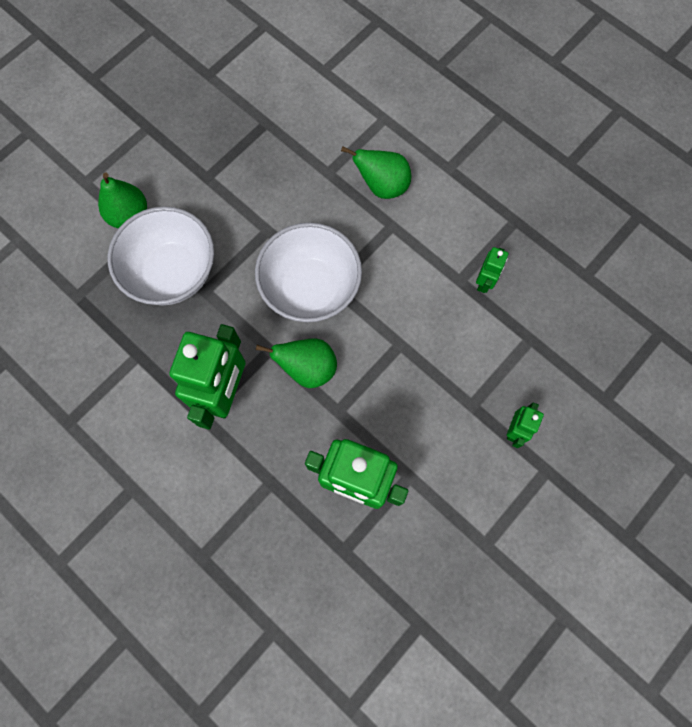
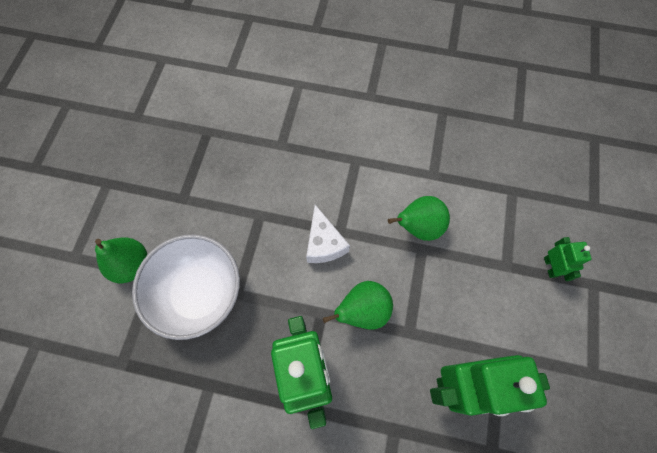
camera: 30 degrees left, 5 degrees down
white bowl [255,222,362,322] -> white cheese [306,205,350,263]
green pear [341,146,411,199] -> green pear moved to [388,196,450,241]
green robot [476,247,508,293] -> none

